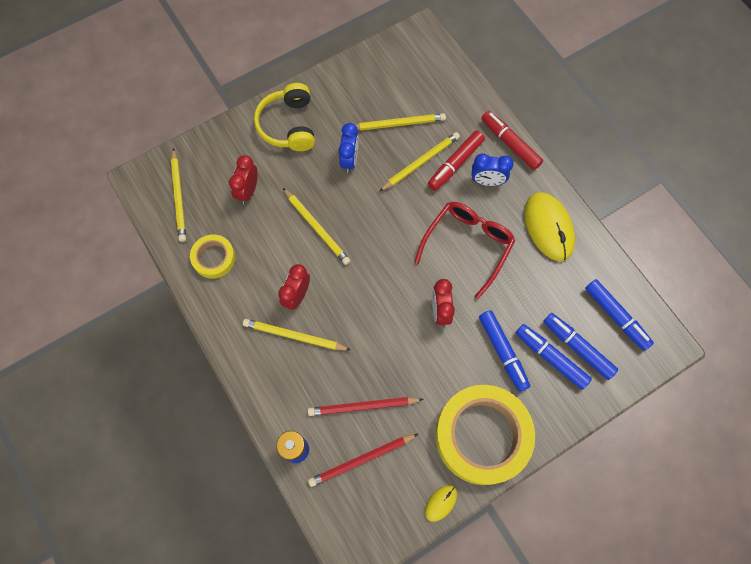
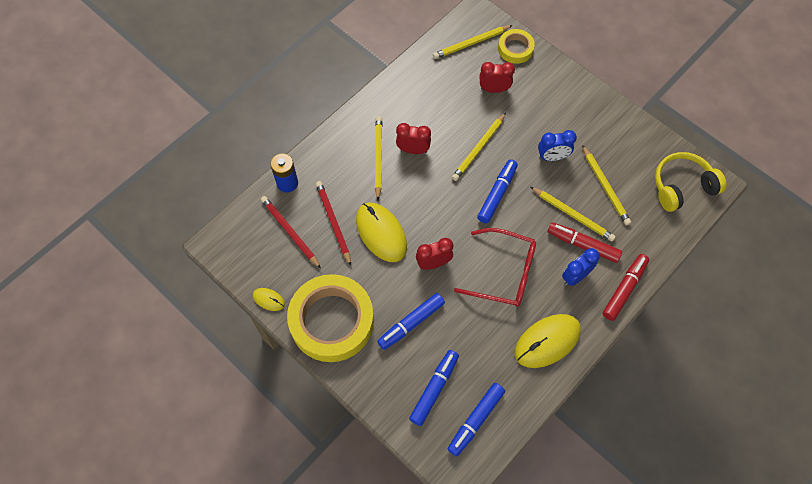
camera: 75 degrees right, 5 degrees down
yellow tape [190,234,235,279] -> yellow tape moved to [498,29,535,64]
yellow headphones [254,83,315,151] -> yellow headphones moved to [655,152,727,212]
blue clock [471,153,514,186] -> blue clock turned 60 degrees clockwise [562,248,600,286]
blue marker [516,324,592,390] -> blue marker moved to [477,159,518,224]
none -> yellow mouse [356,202,407,262]

